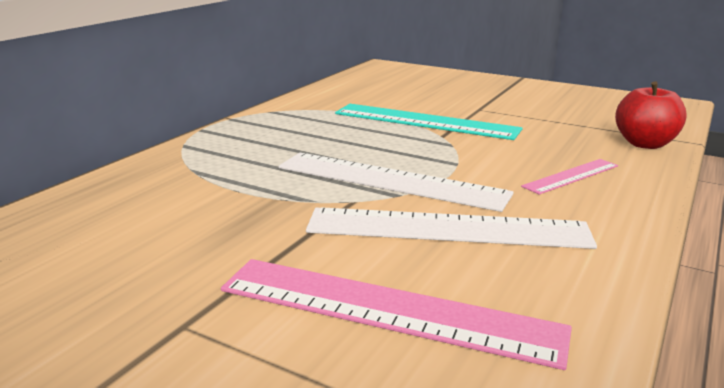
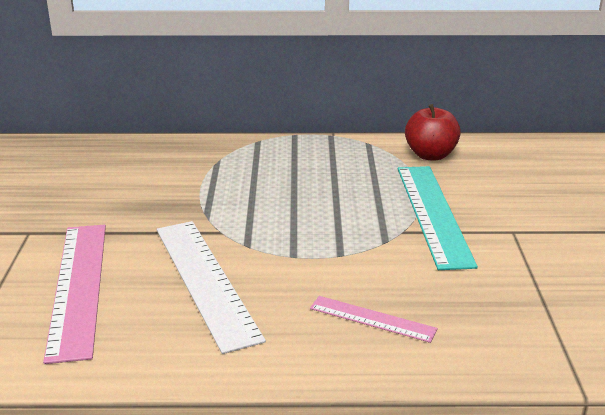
camera: 60 degrees right, 5 degrees up
white ruler [279,153,514,212] -> none
red apple [615,82,687,149] -> red apple moved to [405,104,461,160]

